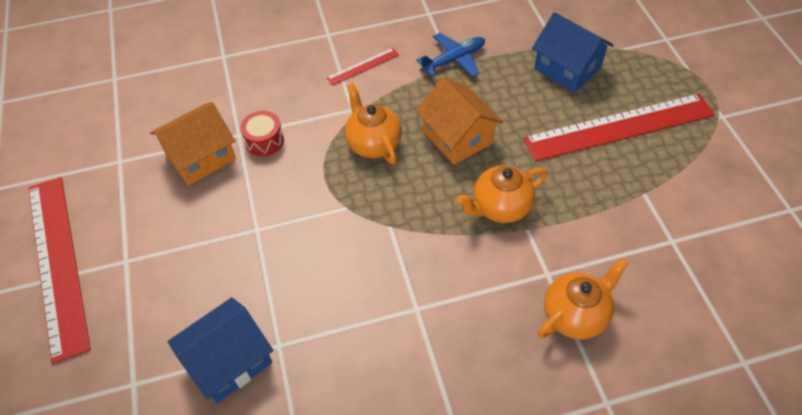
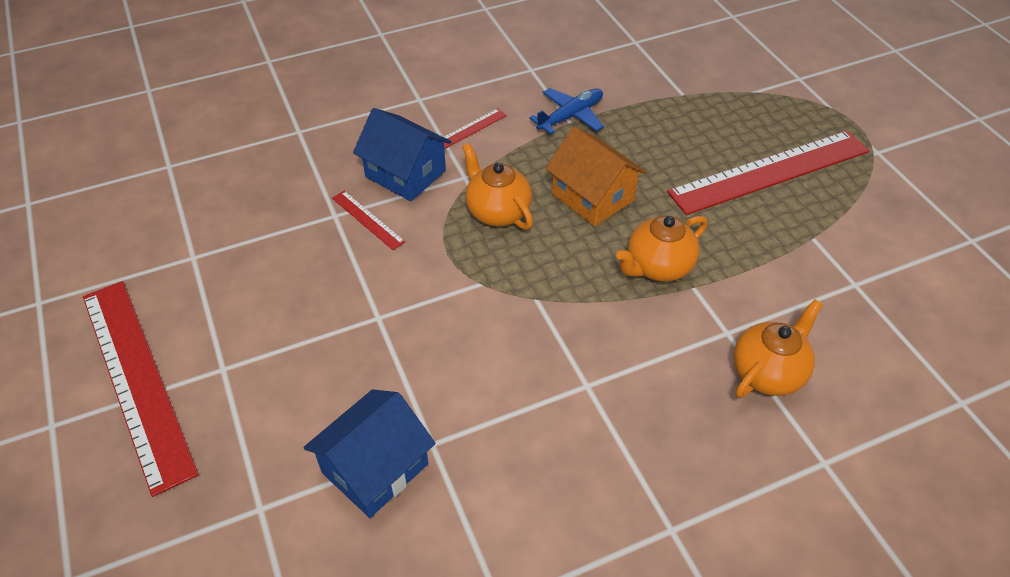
camera: 10 degrees left, 5 degrees down
orange house [150,102,236,186] -> none
red drum [240,111,284,156] -> red ruler [332,191,405,250]
blue house [532,12,613,93] -> blue house moved to [353,108,451,201]

